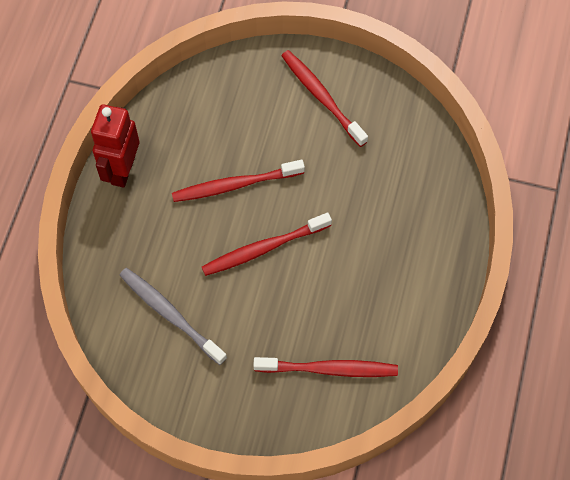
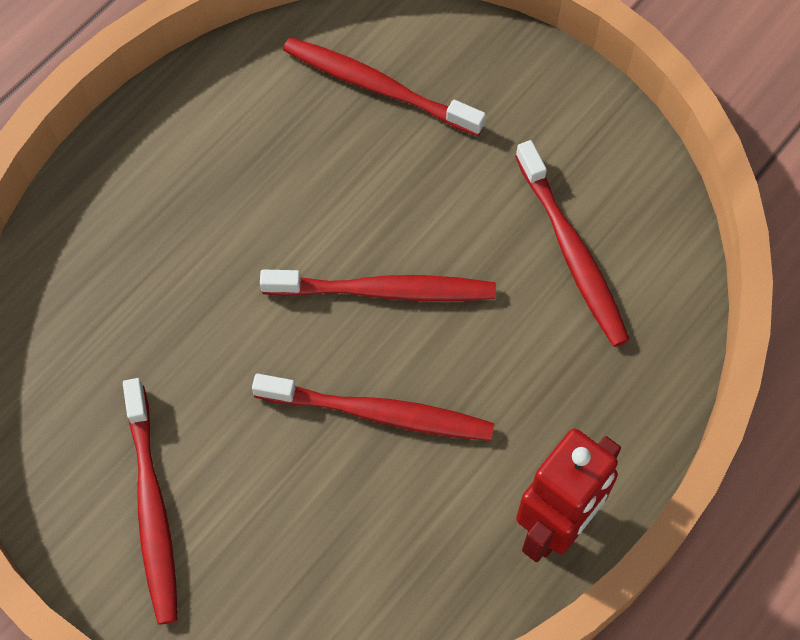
camera: 155 degrees left, 0 degrees up
grey toothbrush [120,268,227,365] -> red toothbrush [515,140,630,347]

